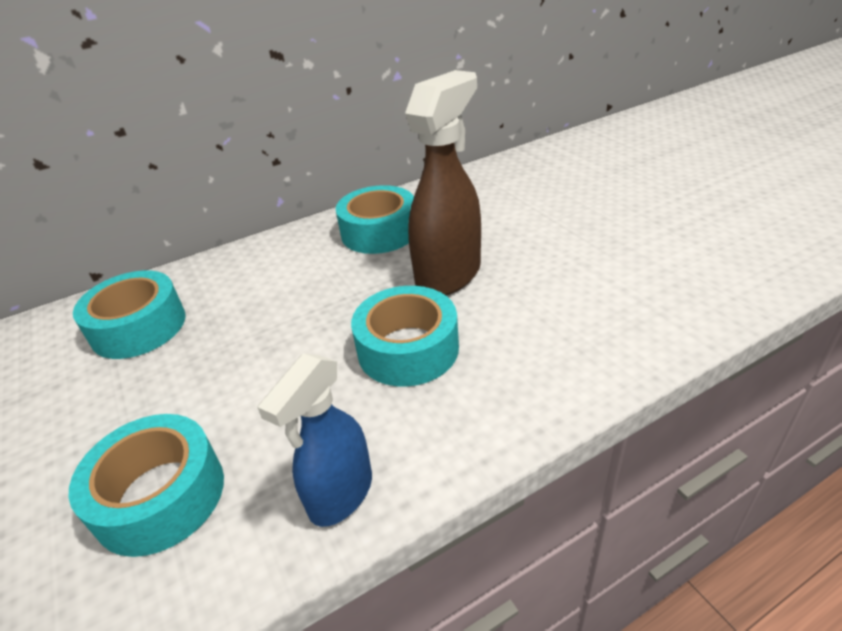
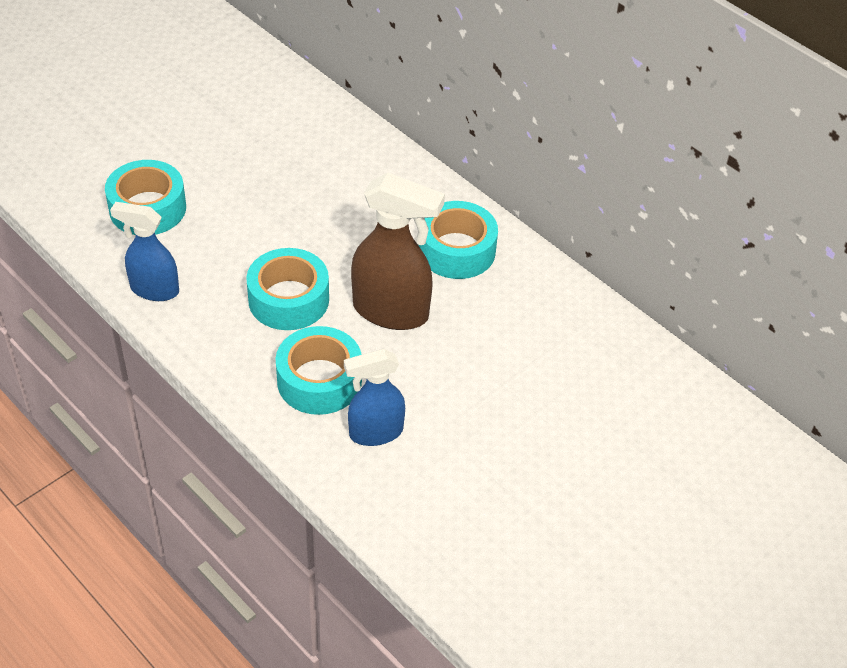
camera: 70 degrees right, 10 degrees up
turquoise tape [73,270,186,359] -> turquoise tape moved to [276,326,362,415]
none -> blue spray bottle [344,349,405,446]

